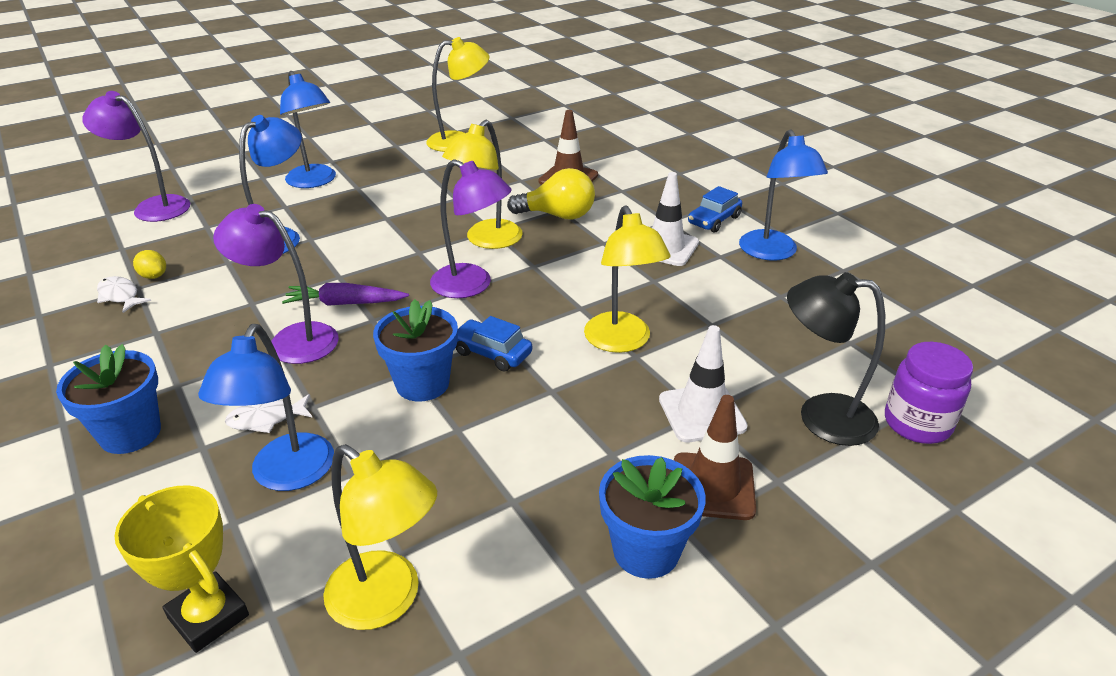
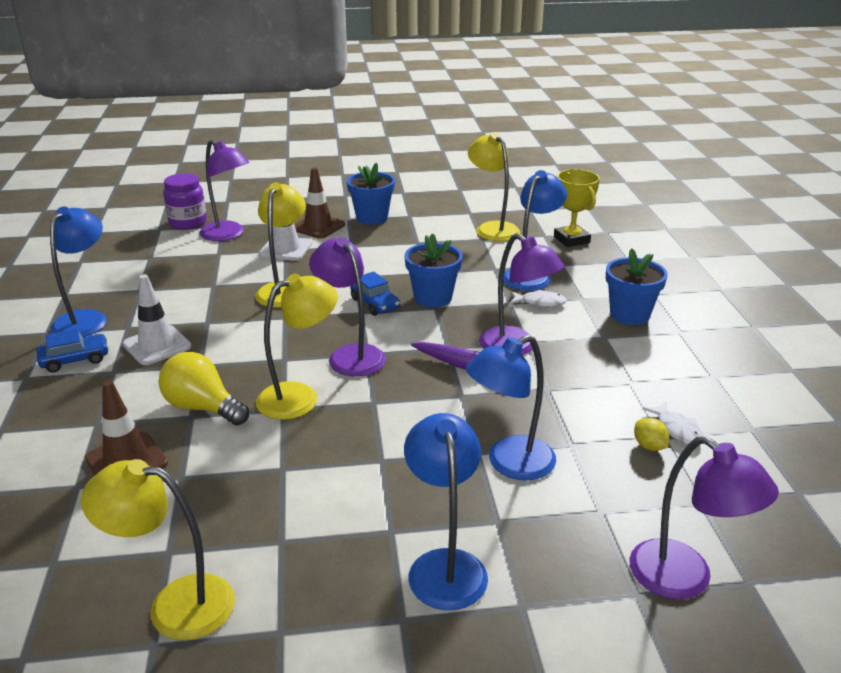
camera: 155 degrees left, 5 degrees down
black lamp [787,272,885,446] -> purple lamp [200,140,249,241]

